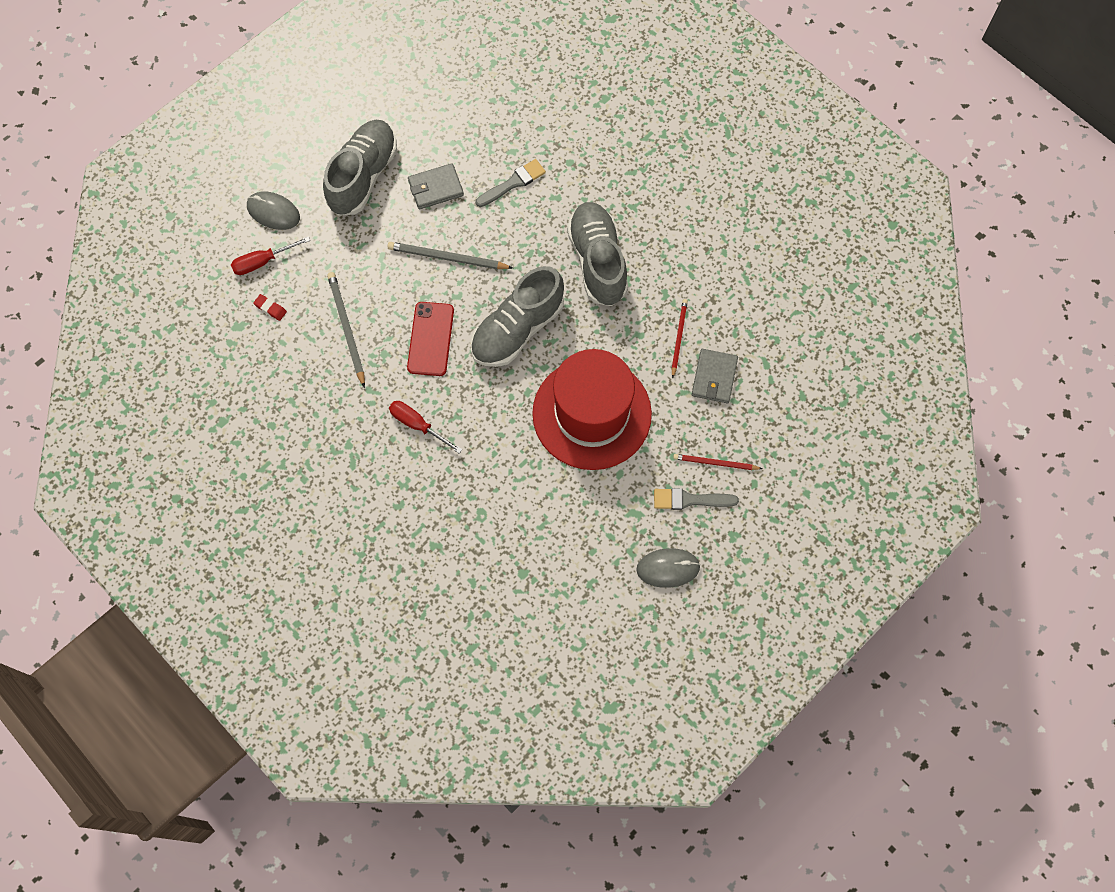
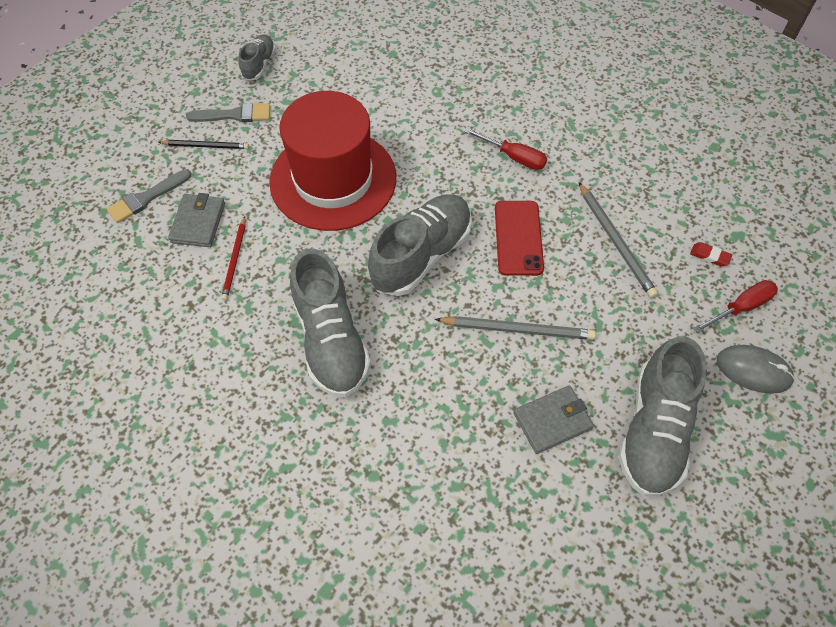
camera: 175 degrees right, 10 degrees down
grey brush [476,159,546,207] -> grey brush moved to [107,169,192,223]
grey mouse [636,548,701,588] -> grey shoe [239,34,276,81]
red pencil [673,454,762,470] -> black pencil [159,140,249,149]

